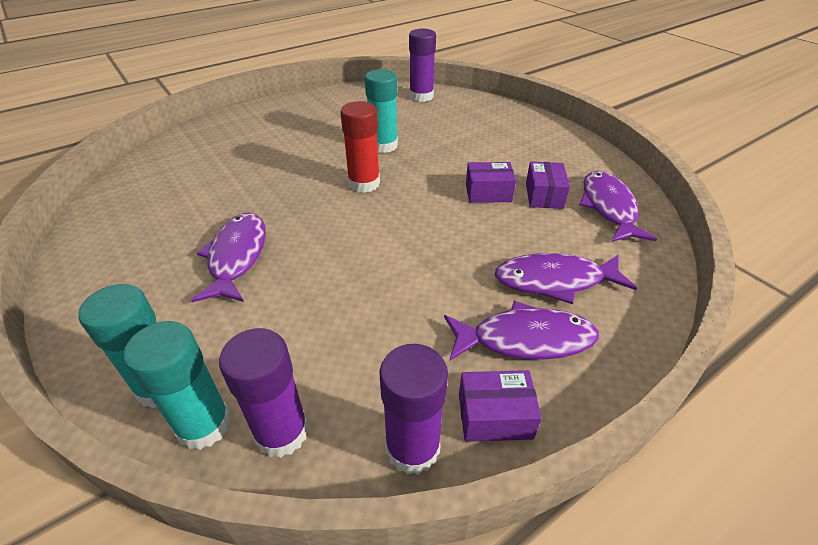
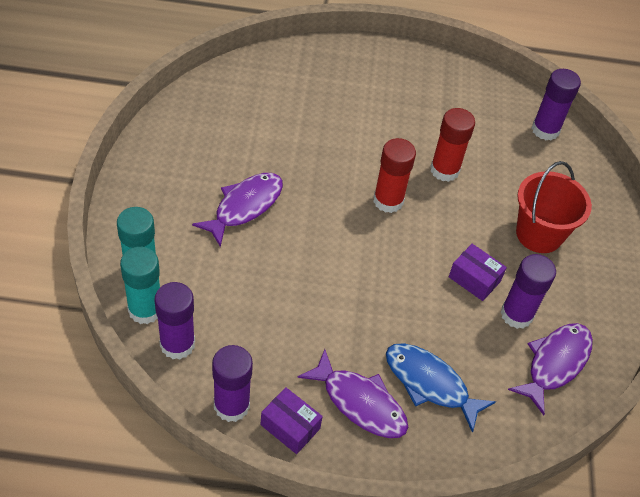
camera: 35 degrees right, 10 degrees up
turquoise glue stick [365,69,398,153] -> red glue stick [430,108,475,182]
purple fish [495,253,637,304] -> blue fish [386,343,496,433]
purple box [526,162,570,209] -> purple glue stick [501,254,556,329]
none -> red bucket [516,161,592,253]

